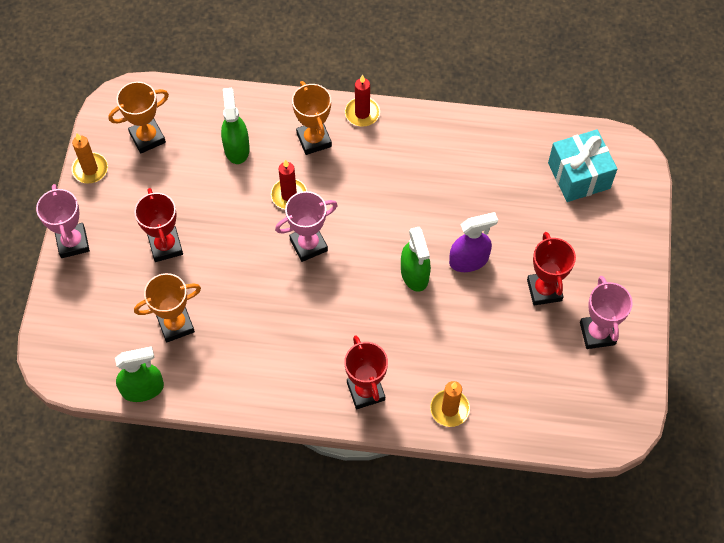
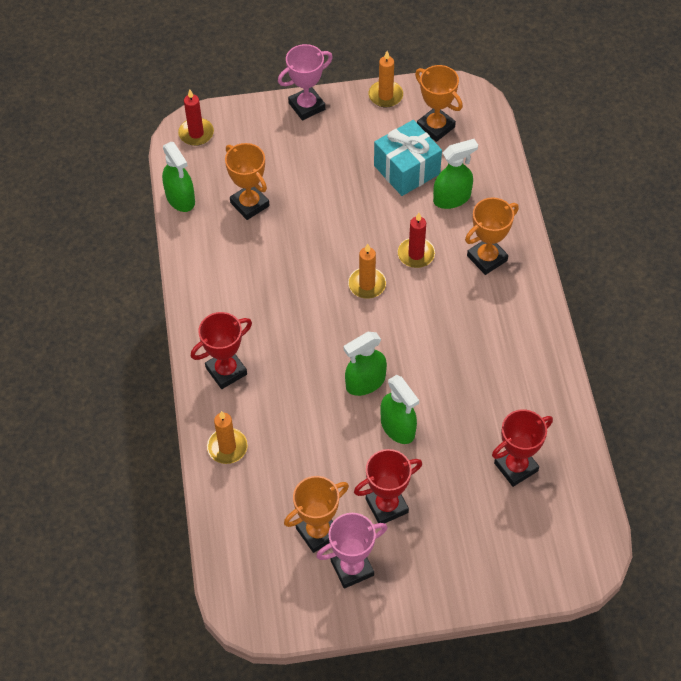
camera: 75 degrees right, 5 degrees down
red trophy [134,188,183,262] -> red trophy moved to [492,409,553,487]
pink trophy [275,191,338,262] -> orange candle [348,244,386,299]
red candle [345,75,380,127] -> red candle moved to [178,89,214,146]
purple spray bottle [449,212,498,272] -> green spray bottle [380,375,419,444]
turquoise gift [548,129,617,202] -> turquoise gift moved to [374,120,442,196]
none -> orange trophy [284,476,349,553]

